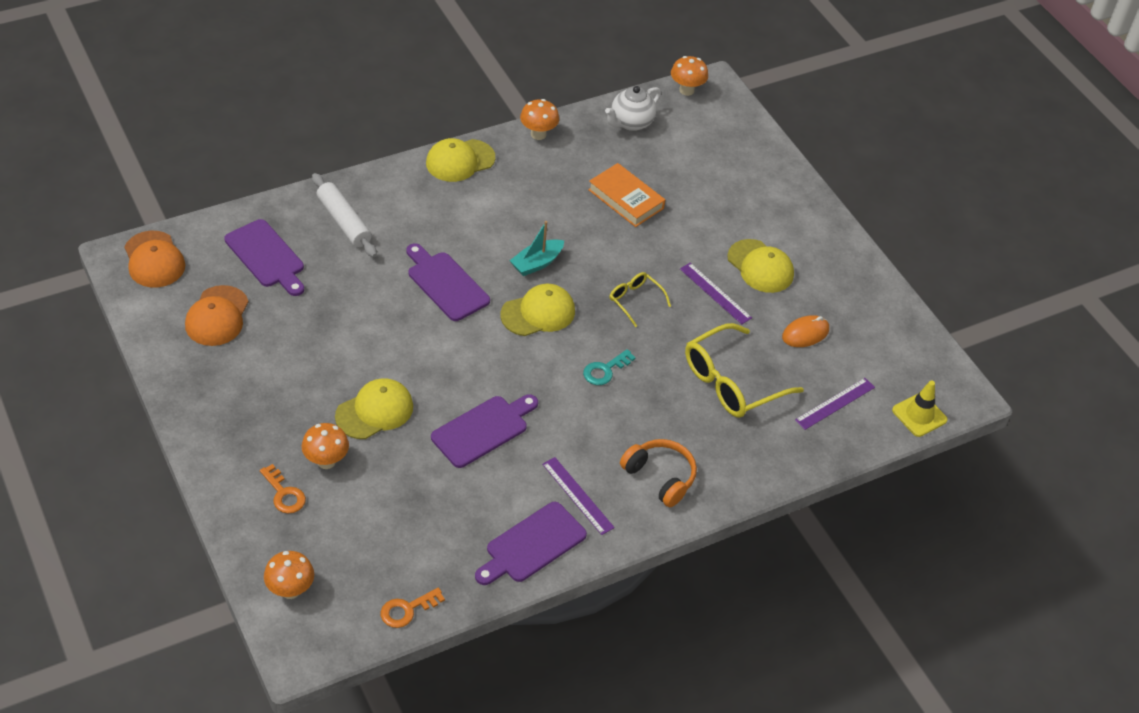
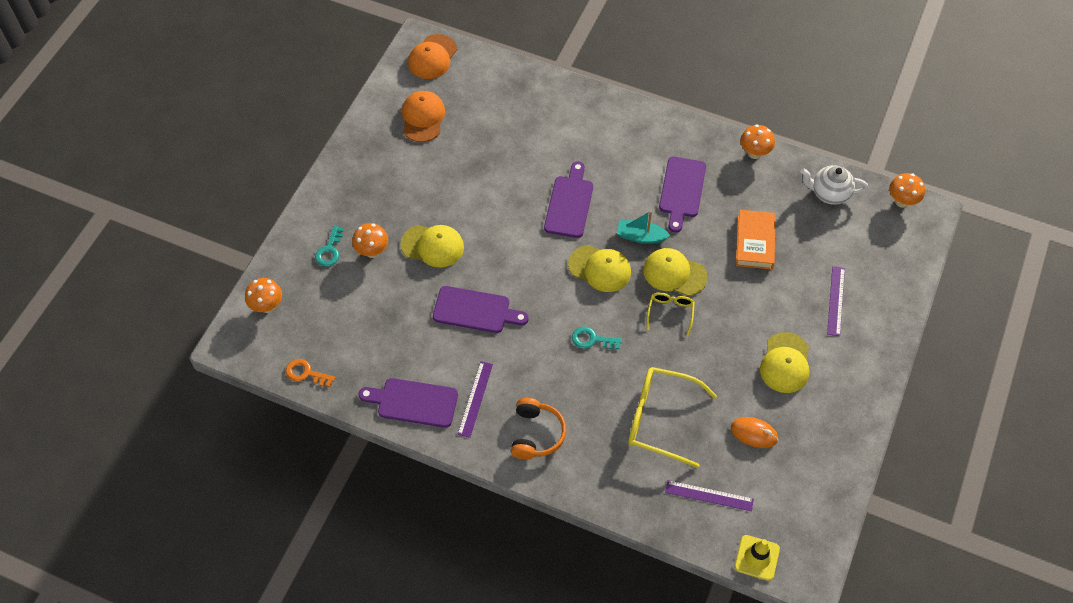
camera: 55 degrees right, 10 degrees up
orange cap [185,285,249,346] -> orange cap turned 120 degrees clockwise [402,91,445,142]
purple cutting board [224,219,304,296] -> purple cutting board moved to [659,156,706,233]
orange key [260,464,306,514] -> turquoise key [315,226,344,266]
white rolling pin [312,173,377,257] -> none
yellow cap [426,138,495,182] -> yellow cap moved to [643,248,708,296]
purple ruler [680,263,752,324] -> purple ruler moved to [827,266,845,336]

